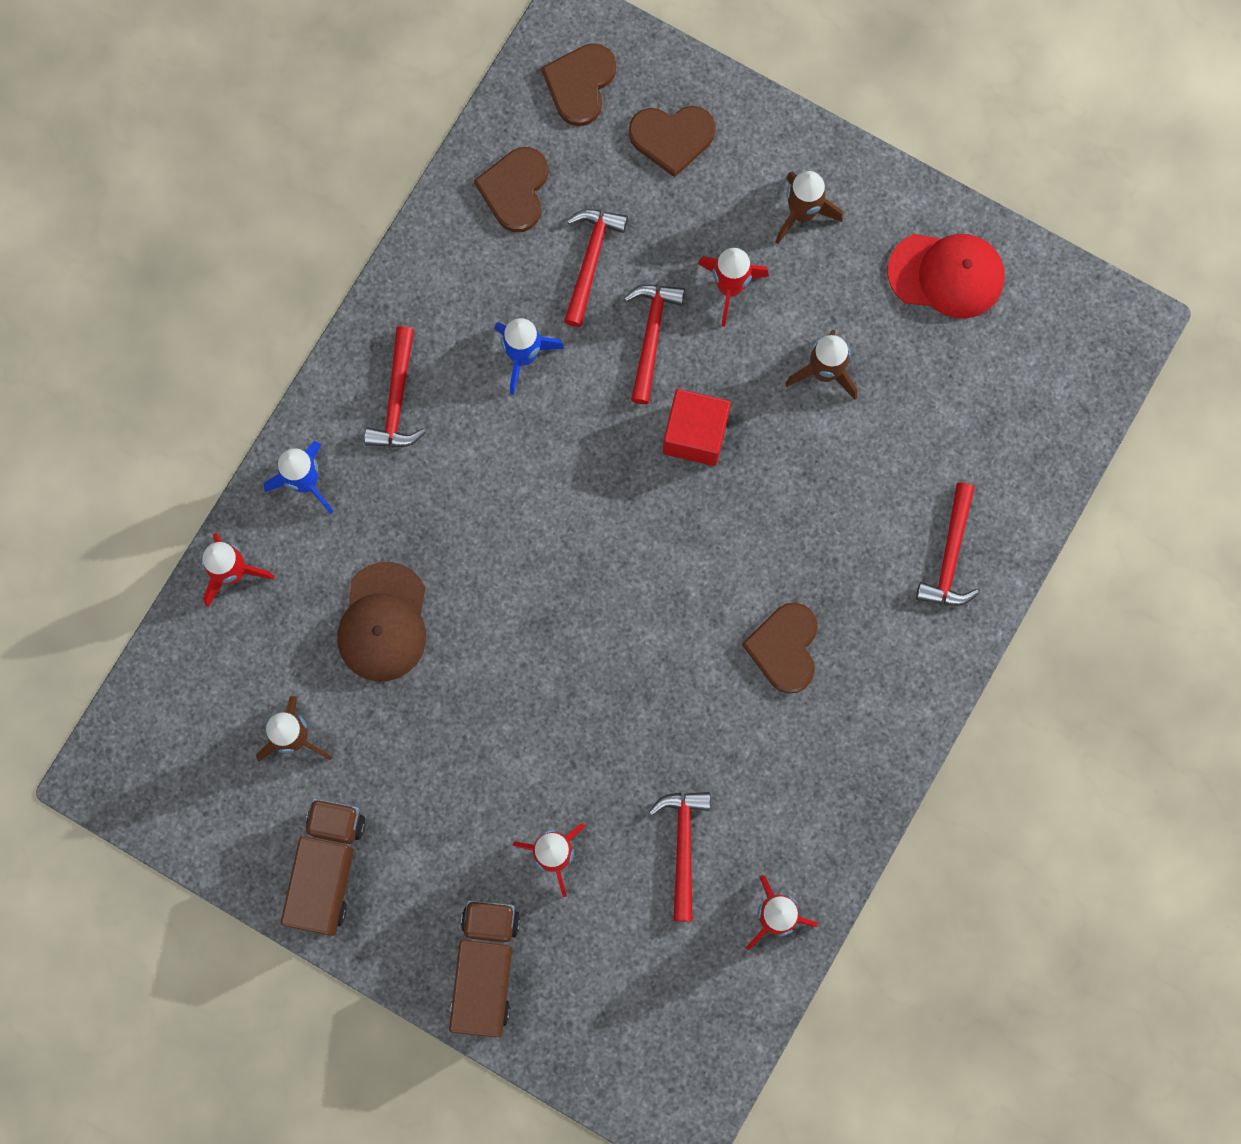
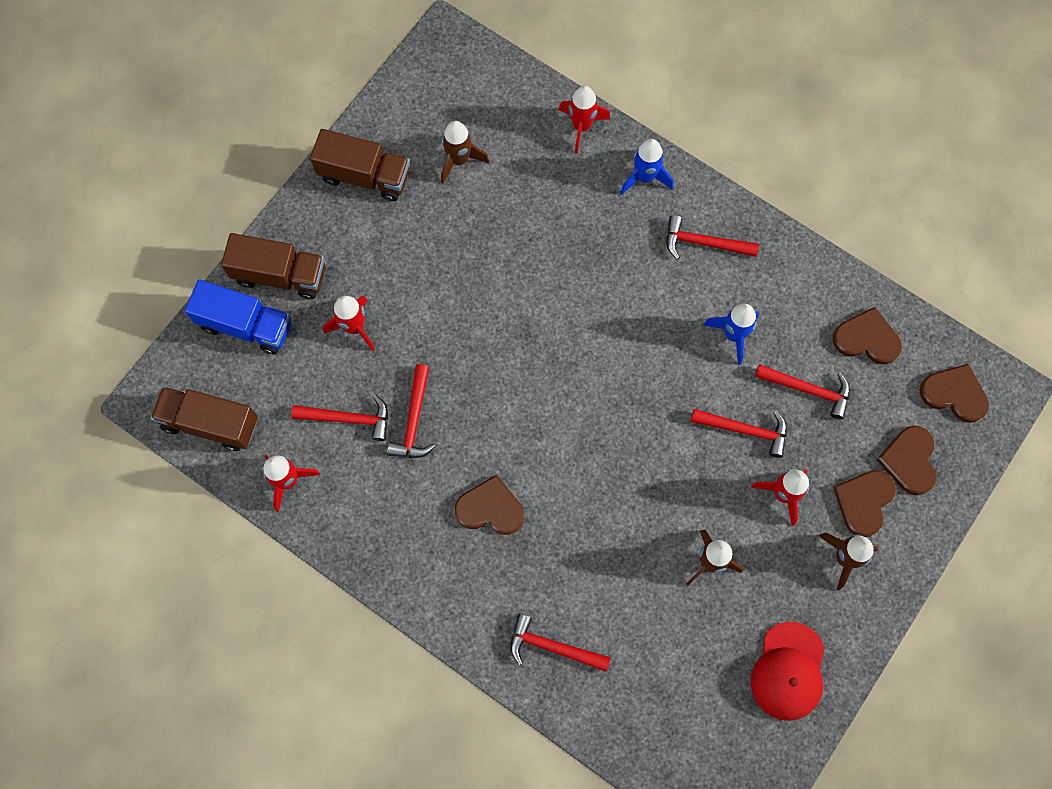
camera: 95 degrees right, 5 degrees down
brown cap [337,562,426,681] -> none
red cube [663,389,731,466] -> none
none -> brown truck [151,386,258,451]
none -> blue truck [185,279,291,354]
none -> red hammer [387,364,435,458]
none -> brown heart [833,470,896,537]

